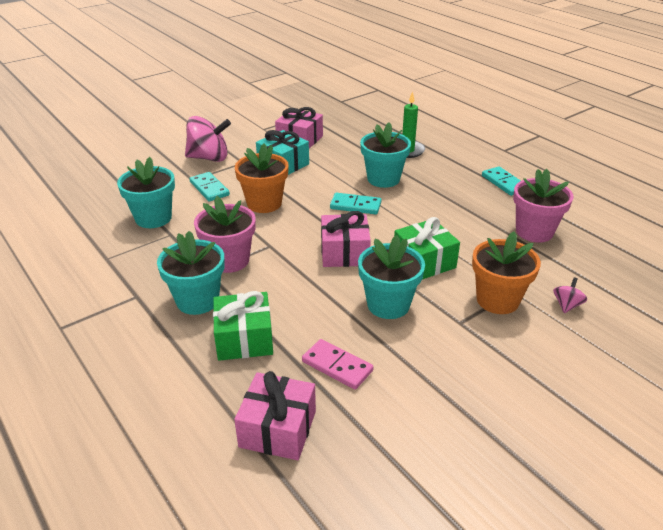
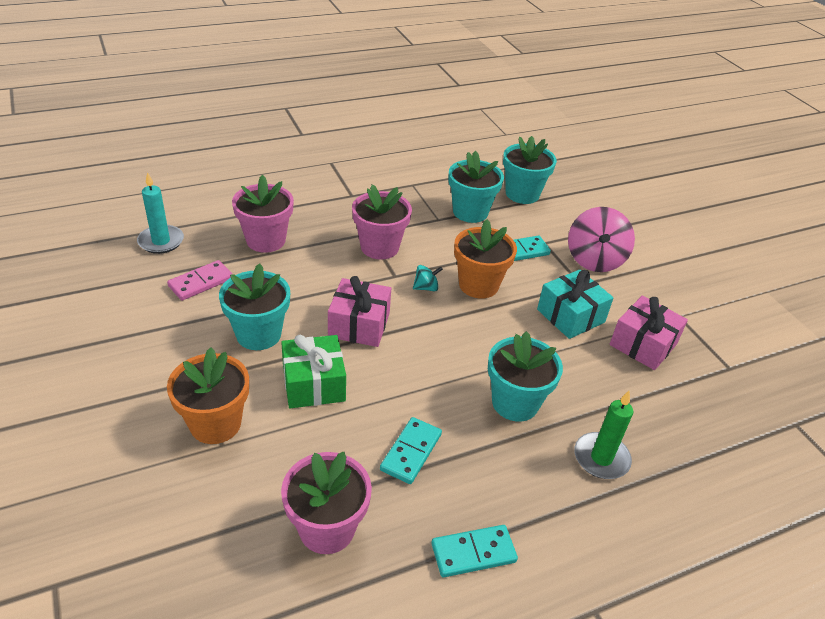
camera: 100 degrees right, 5 degrees up
turquoise flower pot [157,231,225,315] -> turquoise flower pot moved to [503,136,557,204]
green gift [213,291,273,361] -> pink flower pot [232,175,294,253]
pink gift [234,371,316,460] -> turquoise candle [137,172,184,254]
turquoise domino [330,193,381,214] -> turquoise domino moved to [380,417,442,484]
pink spinning top [553,277,587,313] -> none
none -> turquoise spinning top [413,265,443,291]

